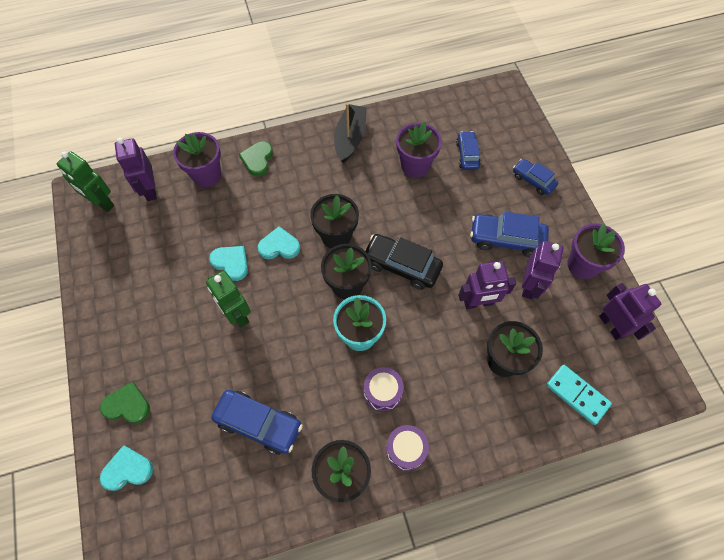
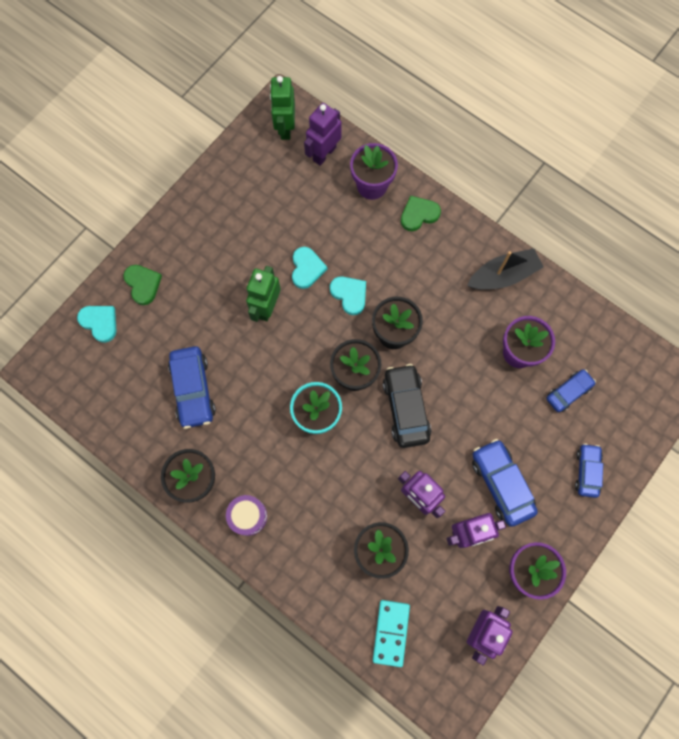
camera: 55 degrees right, 10 degrees up
purple drum [364,367,404,412] -> none

